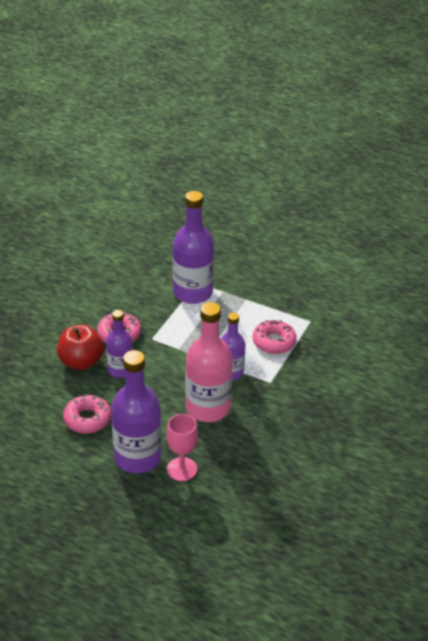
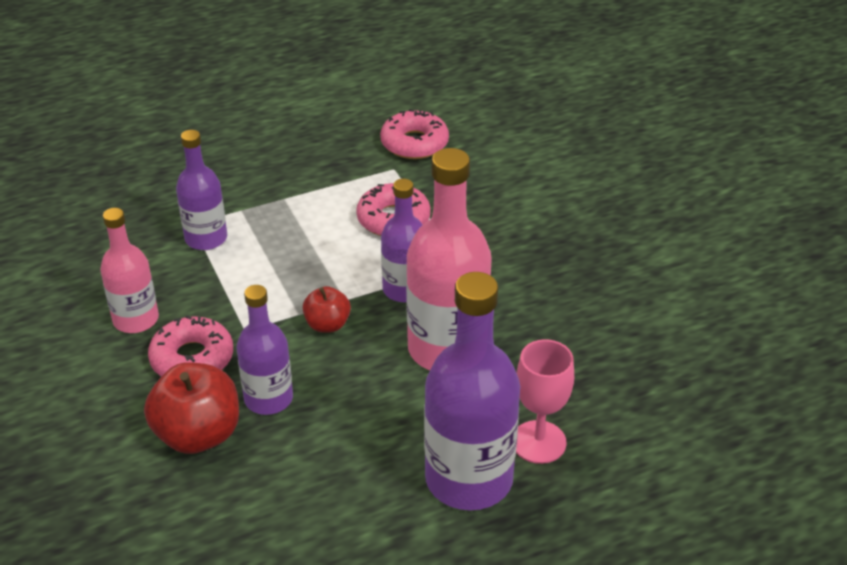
camera: 50 degrees left, 0 degrees up
pink donut [63,394,111,434] -> pink donut moved to [380,109,449,159]
purple bottle [173,191,214,304] -> purple bottle [176,130,227,250], size x0.59
none -> pink bottle [100,208,159,333]
none -> red apple [303,286,351,333]

